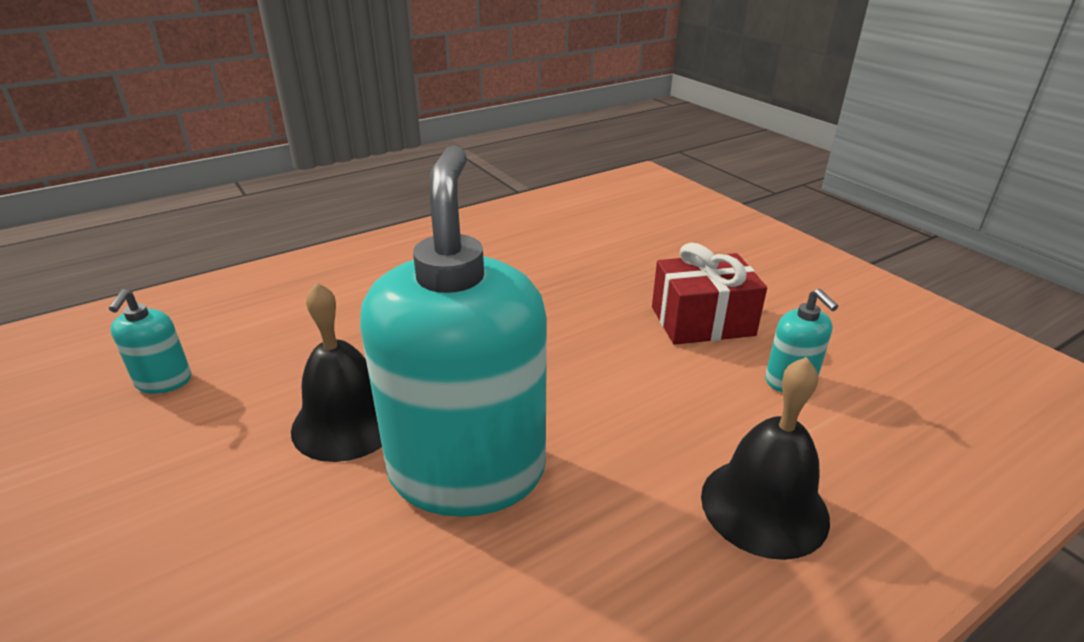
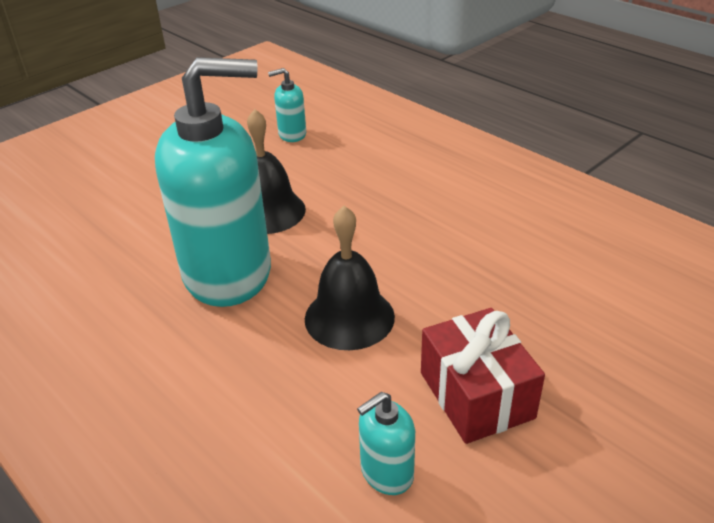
camera: 80 degrees right, 5 degrees up
black bell [701,357,830,560] -> black bell moved to [305,206,395,350]

